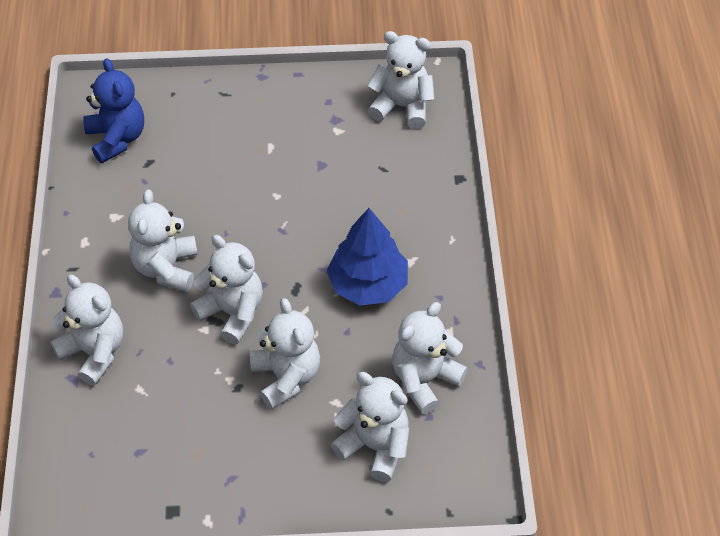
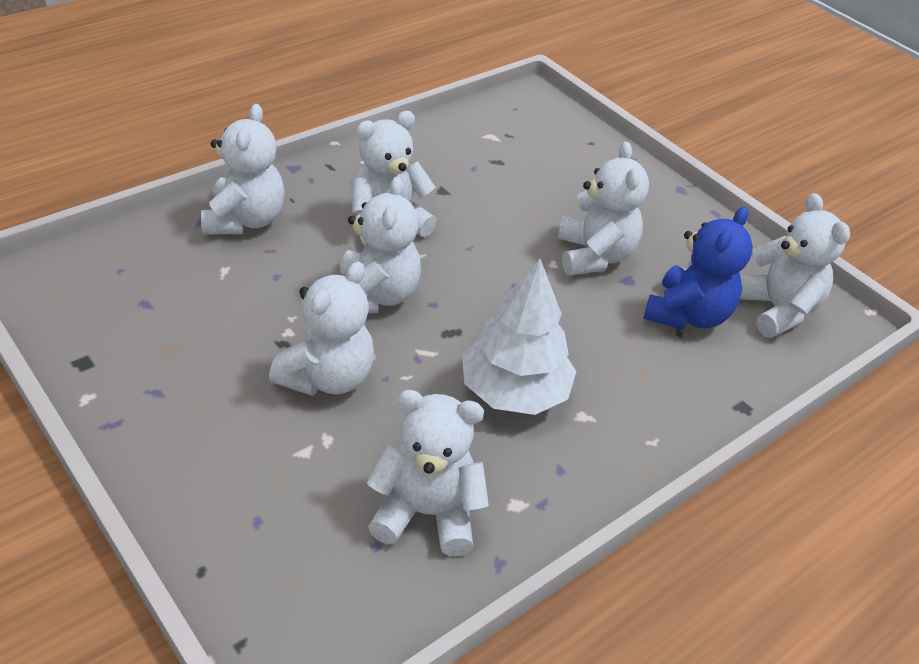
camera: 50 degrees right, 10 degrees down
blue teddy bear [83,58,144,163] -> blue teddy bear moved to [644,206,753,330]
blue tree [327,208,408,306] -> white tree [462,259,576,415]
white teddy bear [331,372,409,482] -> white teddy bear moved to [558,142,649,275]

